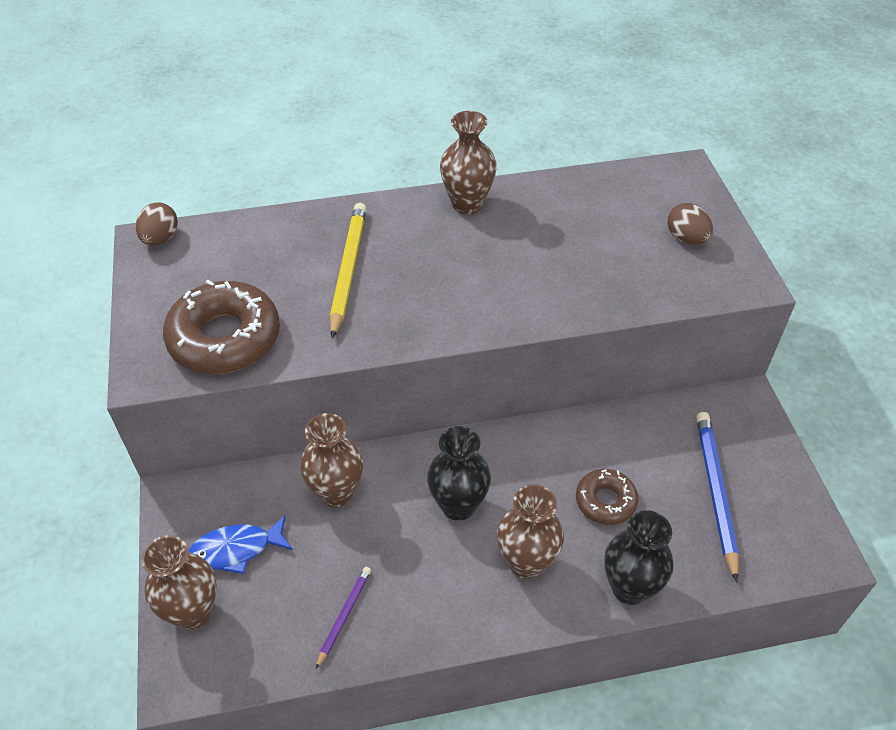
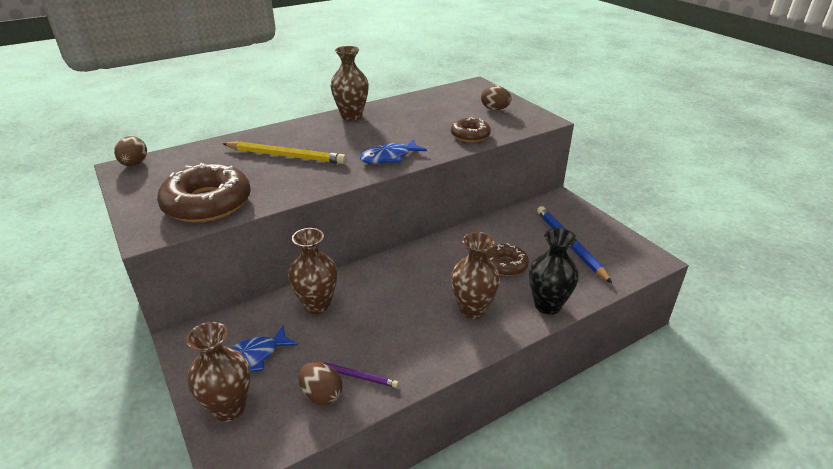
camera: 20 degrees left, 15 degrees down
purple pencil [316,567,371,669] -> purple pencil turned 105 degrees clockwise [319,362,398,388]
yellow pencil [330,203,367,339] -> yellow pencil turned 120 degrees clockwise [223,141,346,164]
black vase [427,426,491,521] -> none
none -> brown egg [299,362,342,406]
none -> blue fish [360,139,427,164]
none -> brown donut [451,117,491,142]

